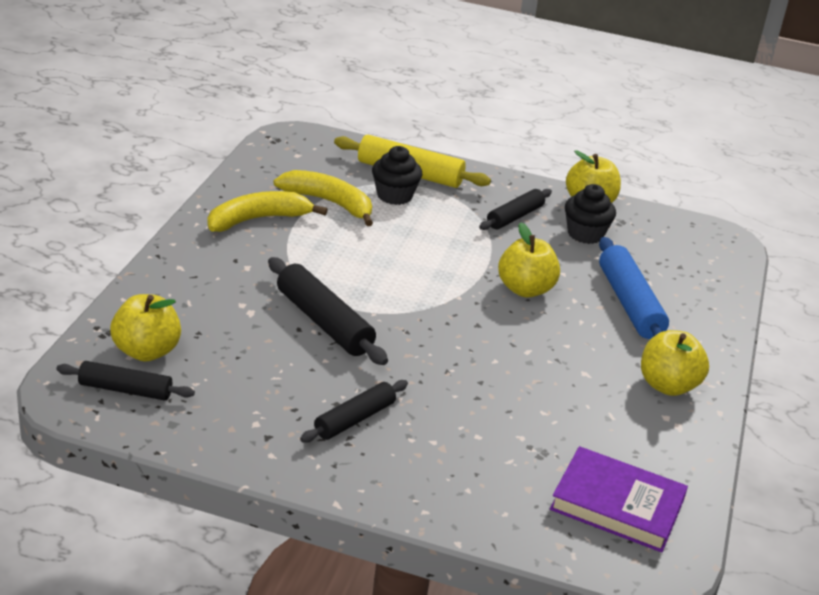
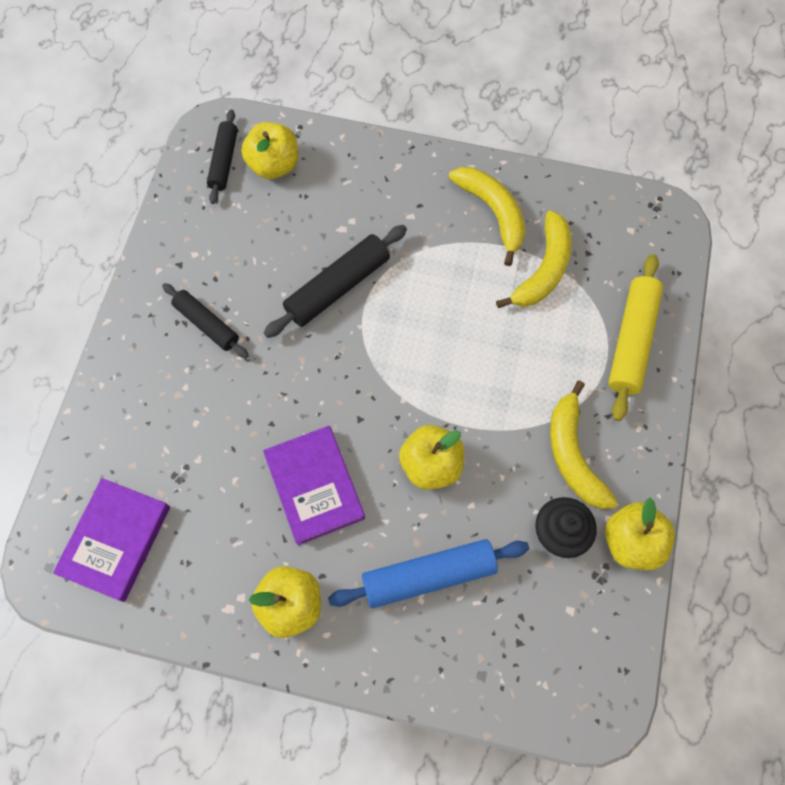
camera: 90 degrees right, 35 degrees up
black cupcake [372,146,422,205] -> none
black rolling pin [479,189,552,230] -> yellow banana [550,381,618,509]
none -> purple book [263,426,365,545]

